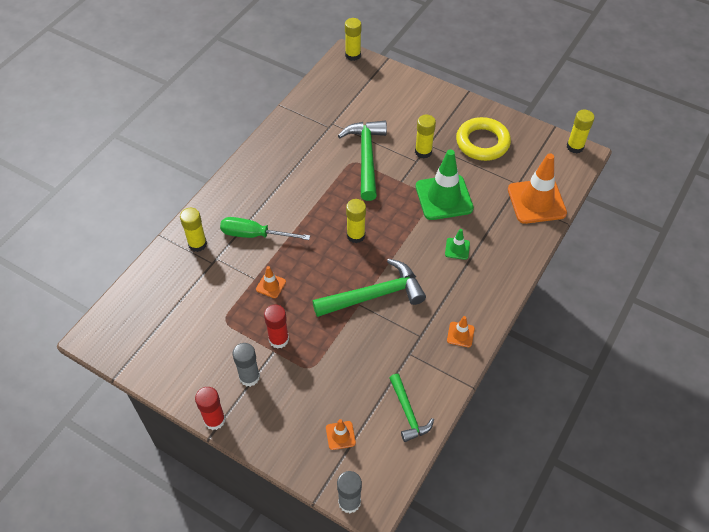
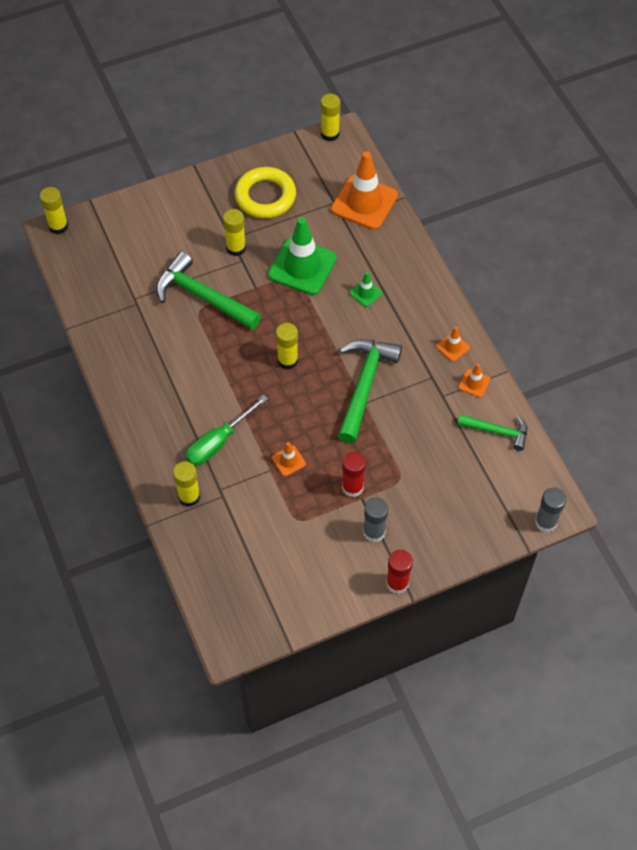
camera: 55 degrees left, 5 degrees up
orange traffic cone [326,419,356,450] -> orange traffic cone moved to [459,363,490,397]

